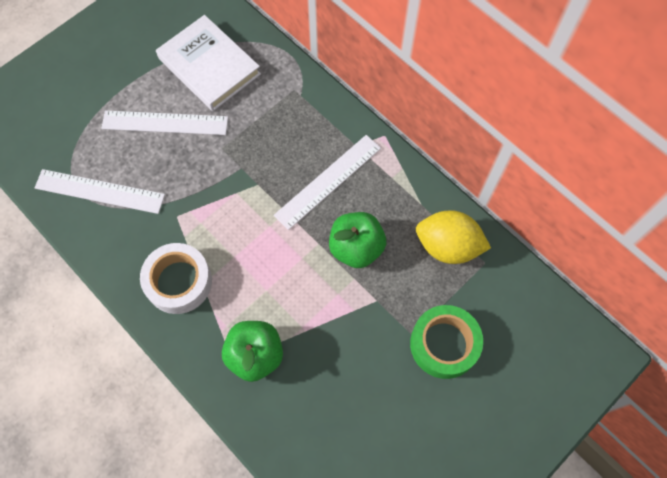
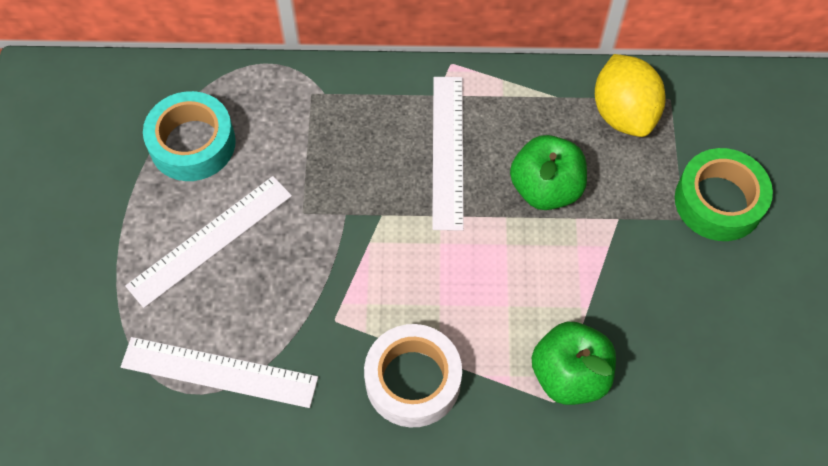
camera: 45 degrees left, 5 degrees down
white ruler [35,169,165,214] -> white ruler turned 45 degrees clockwise [121,337,318,408]
white book [156,15,261,111] -> turquoise tape [143,91,236,181]
yellow lemon [416,210,491,264] -> yellow lemon turned 75 degrees counterclockwise [595,54,666,137]

